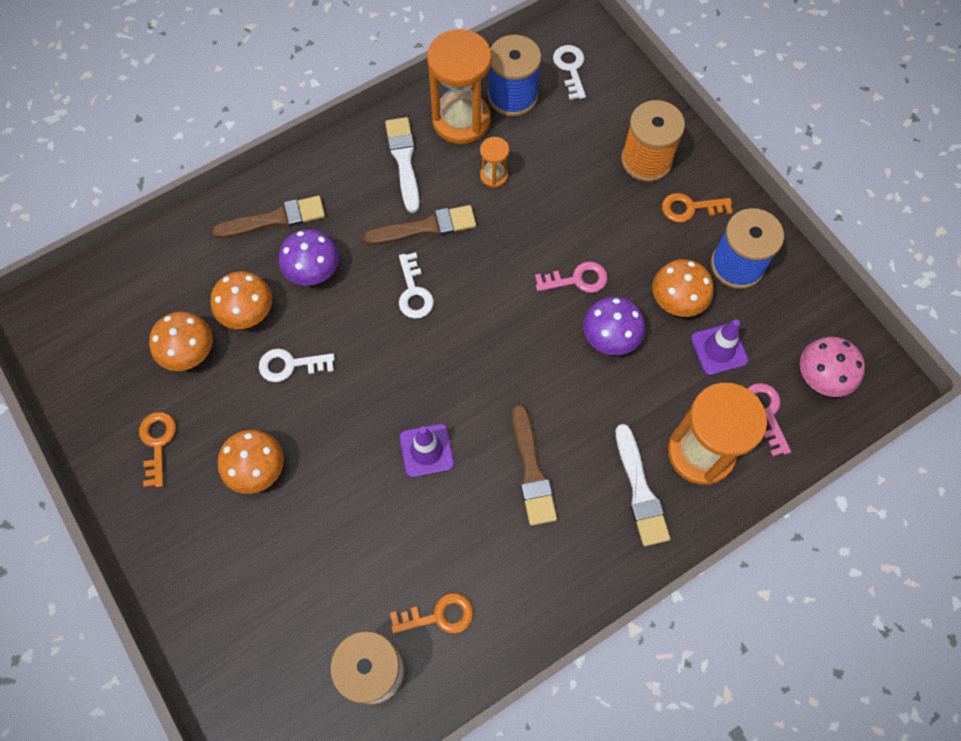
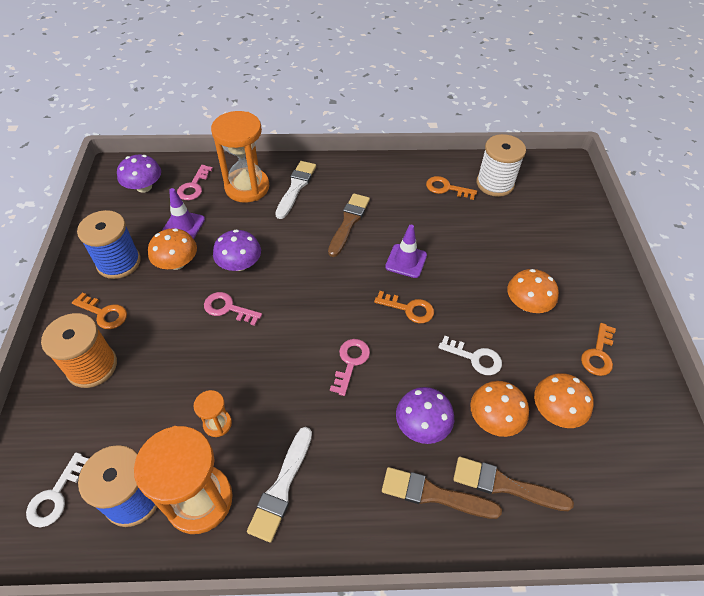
camera: 150 degrees left, 15 degrees down
brown brush [364,205,476,245] -> brown brush moved to [453,457,574,511]
white key [399,252,434,319] -> pink key [330,339,370,396]
pink mushroom [800,337,865,397] -> purple mushroom [117,155,161,193]
none -> orange key [374,291,434,323]

